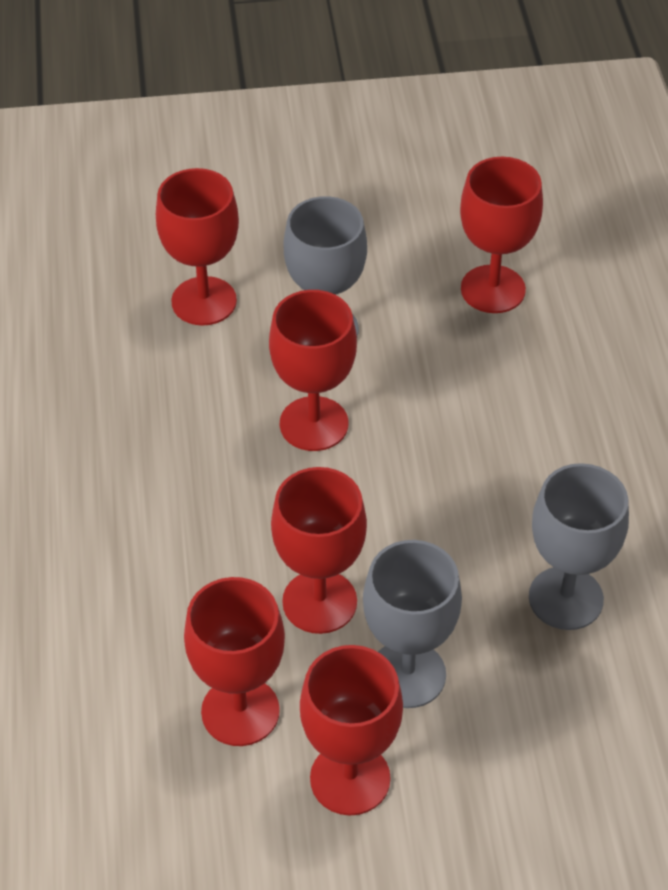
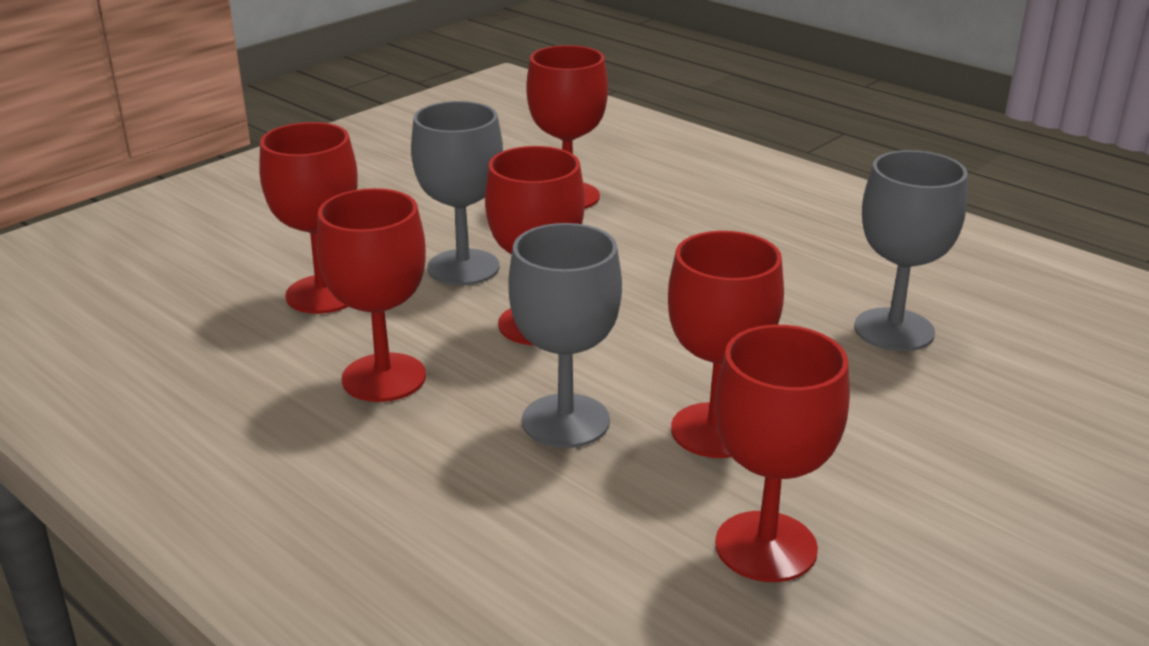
camera: 40 degrees left, 20 degrees down
red goblet [300,645,403,816] -> red goblet moved to [316,188,426,402]
grey goblet [363,540,462,708] -> grey goblet moved to [508,223,622,448]

